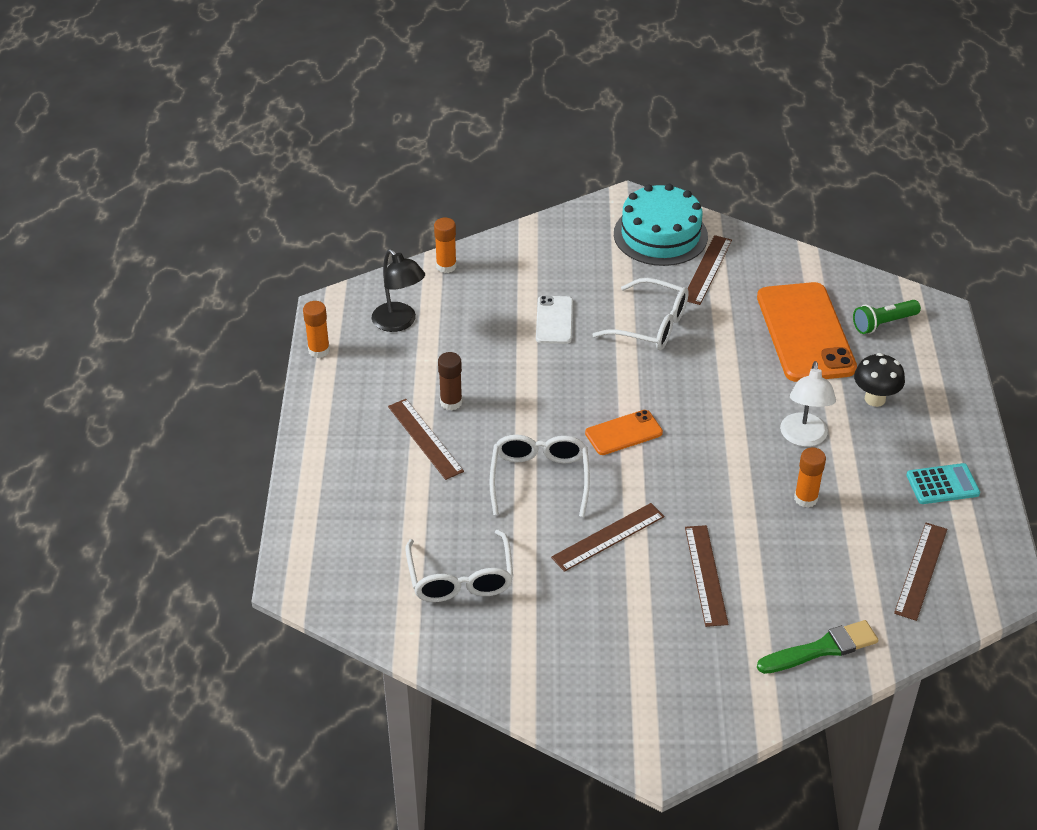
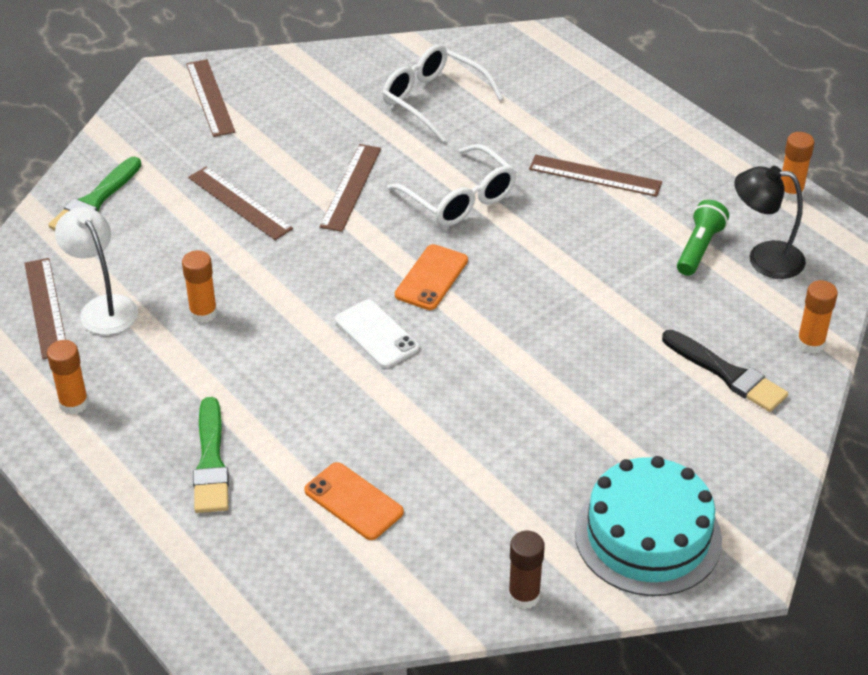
camera: 140 degrees right, 0 degrees up
brown glue stick [438,352,462,411] -> brown glue stick moved to [508,531,545,609]
white phone [536,296,573,344] -> white phone moved to [335,300,419,368]
white glasses [592,278,689,350] -> none
brown ruler [687,235,732,305] -> brown ruler moved to [186,59,235,137]
orange phone [757,282,857,382] -> orange phone [304,462,404,540], size x0.50
white lamp [780,361,836,447] -> white lamp moved to [55,207,138,335]
green flashlight [853,300,921,334] -> green flashlight moved to [677,200,729,276]
black mushroom [854,353,905,407] -> green brush [193,397,229,513]
turquoise calculator [906,463,980,504] -> orange glue stick [47,340,89,415]
none -> black brush [662,330,788,412]

